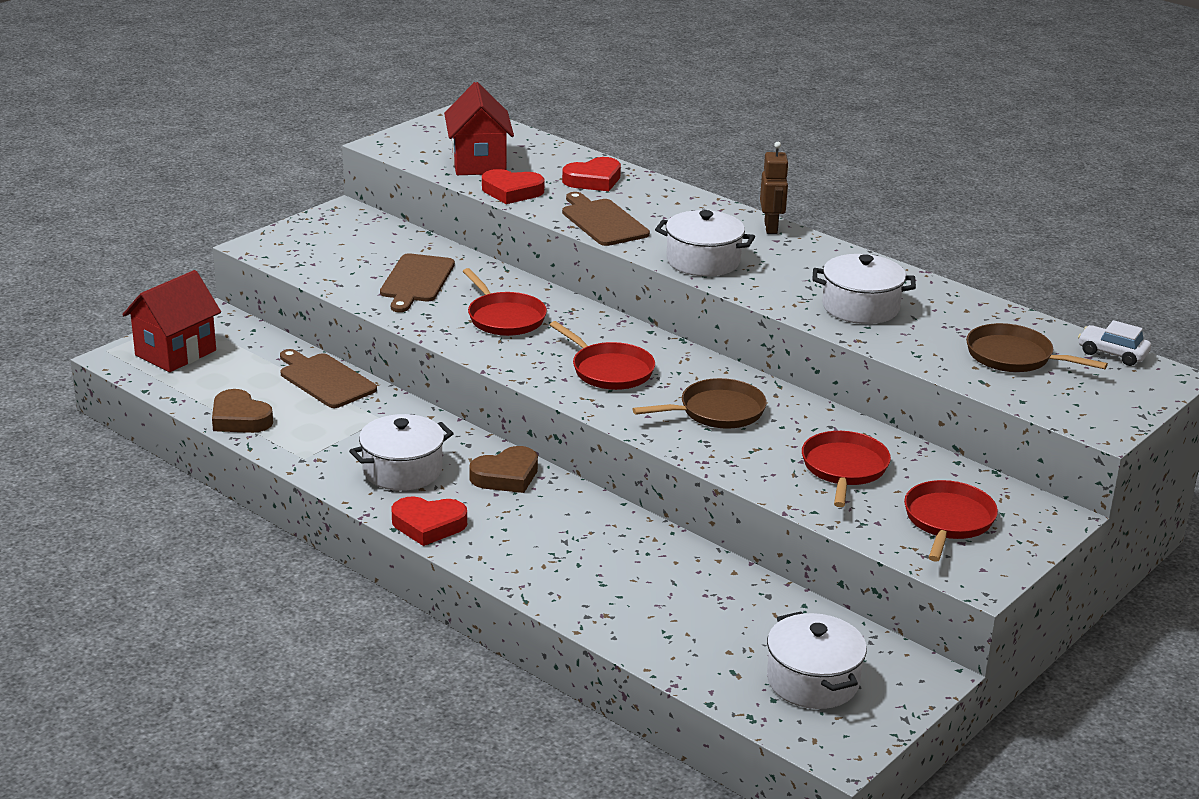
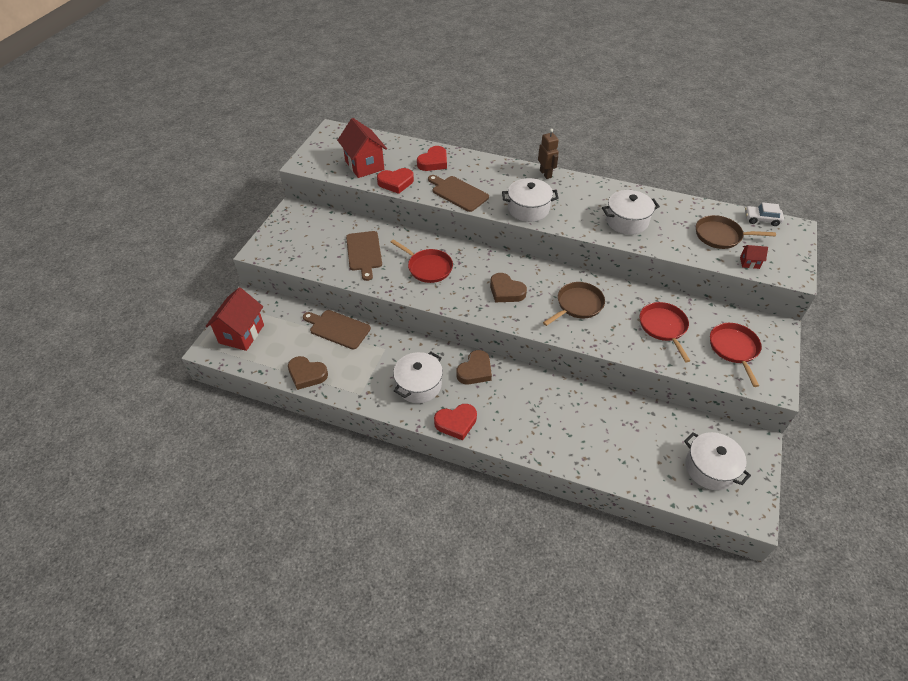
camera: 20 degrees left, 20 degrees up
red pan [550,321,655,390] -> brown heart [490,273,527,302]
none -> red house [740,245,768,269]

